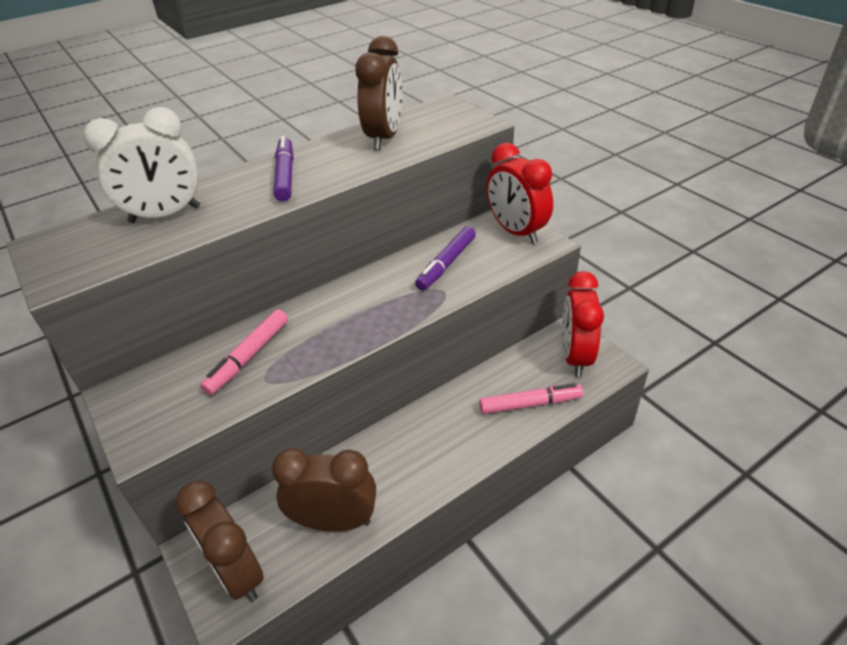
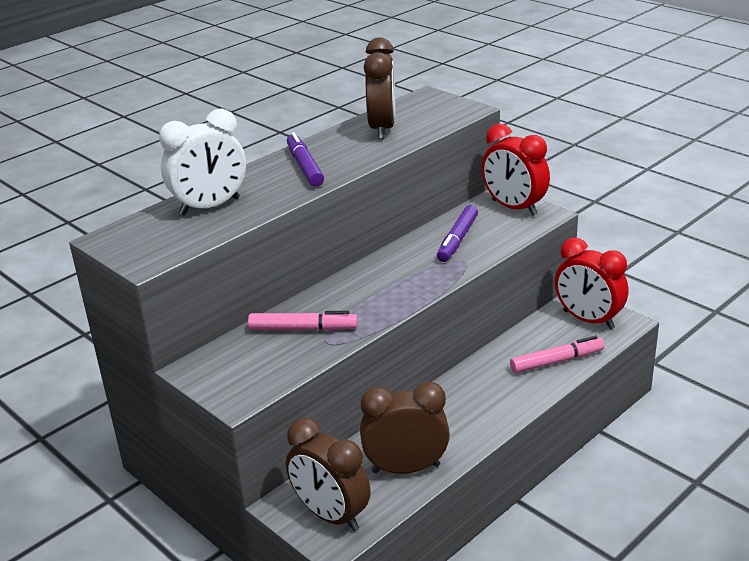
camera: 10 degrees left, 10 degrees down
pink marker [200,309,288,395] -> pink marker turned 105 degrees counterclockwise [248,311,358,331]
red clock [562,271,604,377] -> red clock turned 45 degrees counterclockwise [555,238,628,329]

